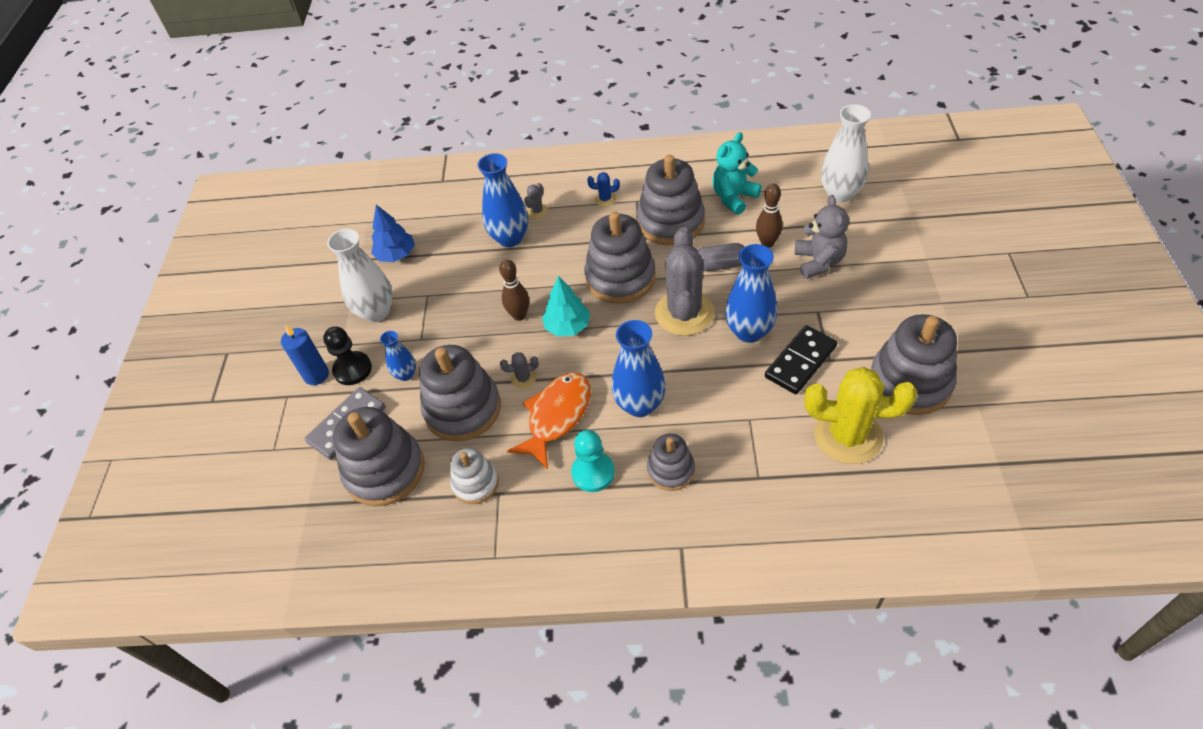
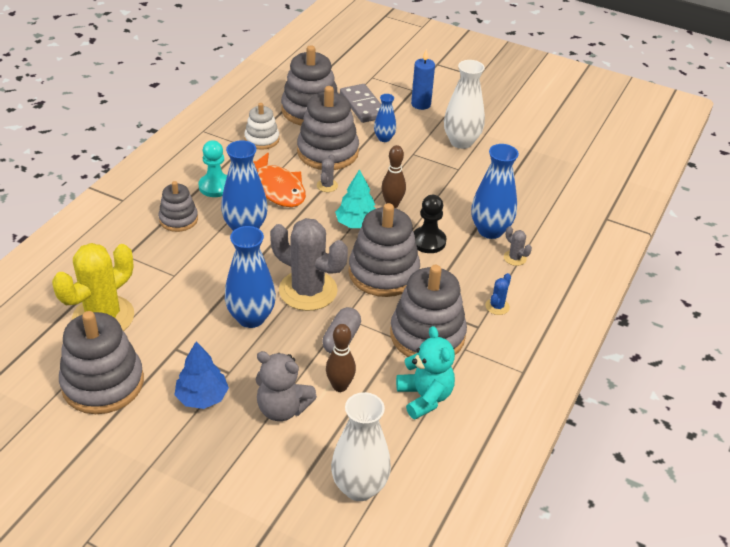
camera: 110 degrees right, 10 degrees down
black pawn [323,326,372,385] -> black pawn moved to [413,195,446,253]
blue tree [371,205,415,262] -> blue tree moved to [174,341,229,409]
black domino [765,325,837,394] -> none

